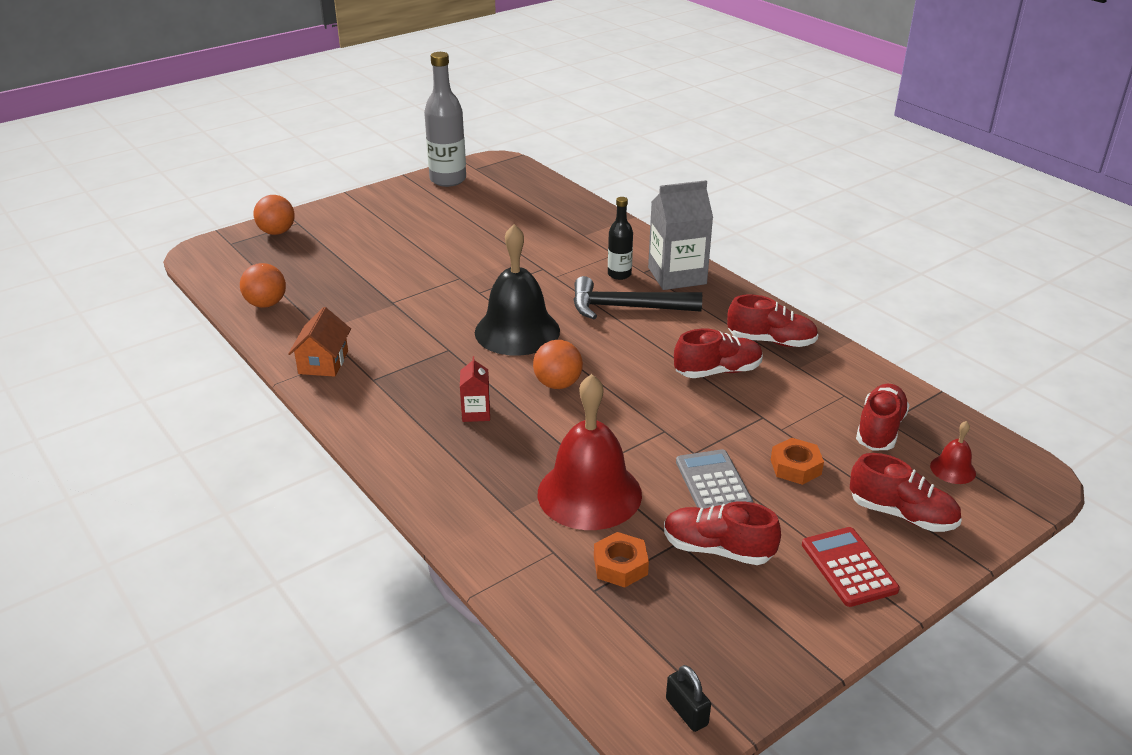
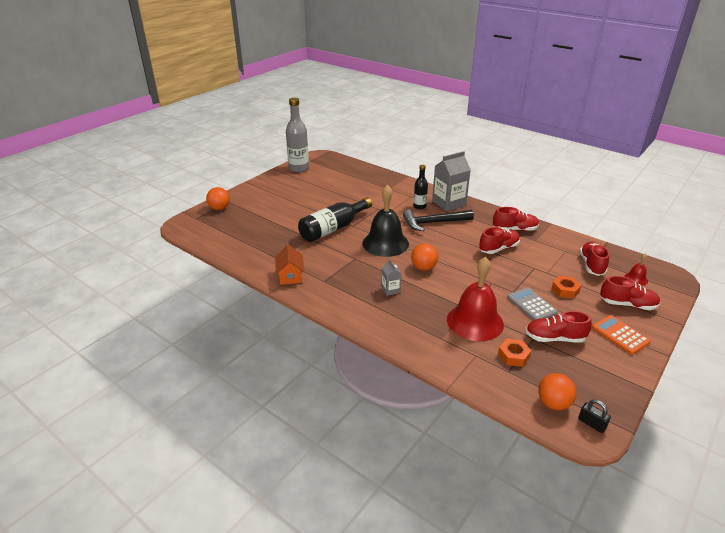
camera: 15 degrees left, 0 degrees up
orange ball [240,263,286,308] -> orange ball moved to [538,373,577,410]
red carton [460,356,490,422] -> grey carton [381,259,402,296]
red calculator [802,527,900,607] -> orange calculator [592,315,651,355]
none -> black bottle [298,197,372,242]

